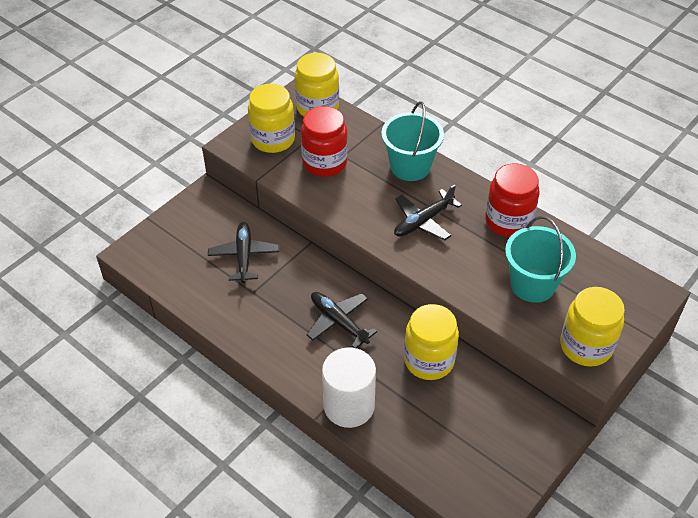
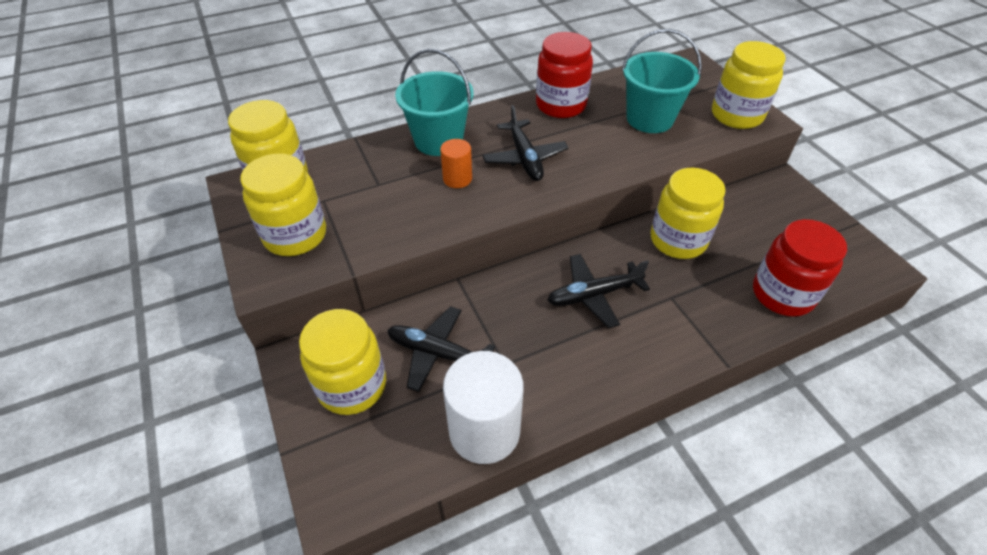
camera: 65 degrees left, 0 degrees up
red jar [301,106,348,177] -> red jar moved to [753,219,847,317]
white cylinder [322,347,376,428] -> white cylinder moved to [443,351,524,464]
none -> yellow jar [299,309,386,415]
none -> orange cylinder [440,139,472,188]

